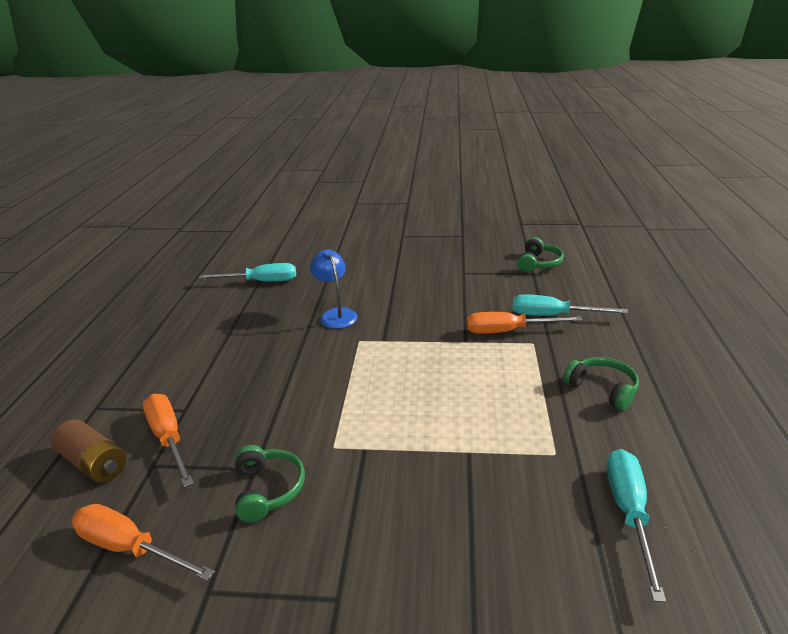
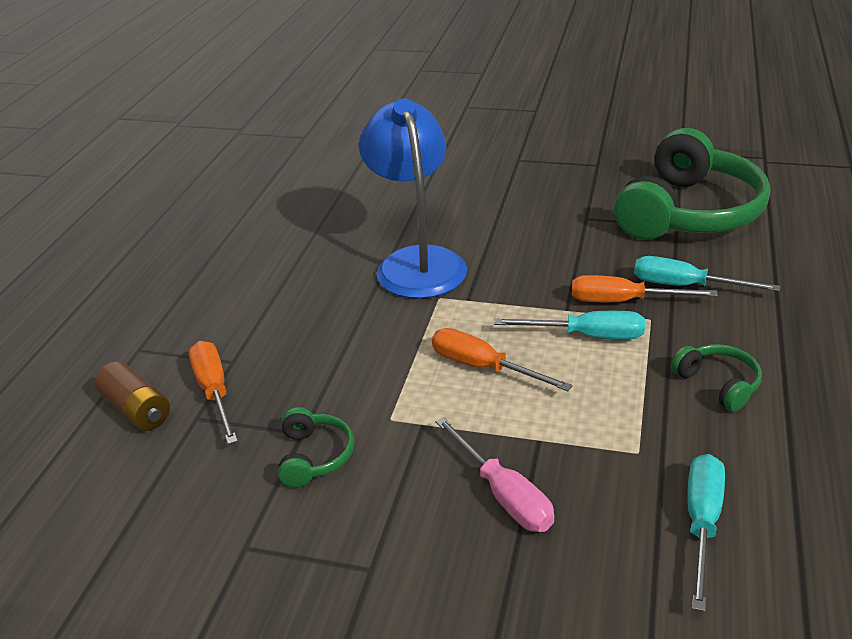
camera: 10 degrees right, 5 degrees up
orange screwdriver [72,504,215,581] -> orange screwdriver moved to [432,328,573,391]
turquoise screwdriver [199,263,296,282] -> turquoise screwdriver moved to [494,311,645,339]
blue lamp [310,249,358,329] -> blue lamp [359,98,467,299], size x1.97
green headphones [518,237,564,272] -> green headphones [614,128,770,240], size x2.38
none -> pink screwdriver [435,417,554,532]

